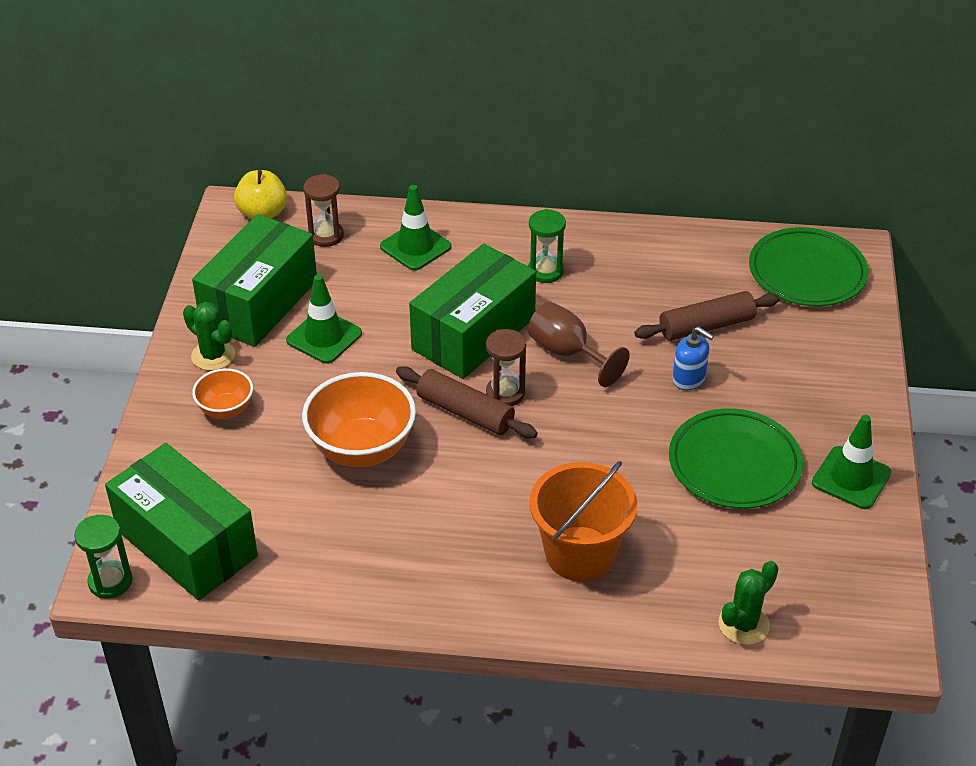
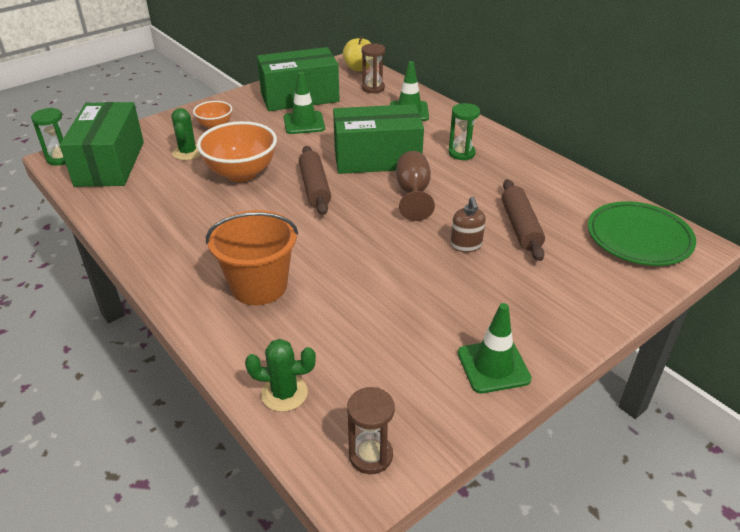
camera: 45 degrees right, 5 degrees down
green cactus [183,302,235,371] -> green cactus moved to [172,108,201,160]
brown hourglass [486,329,526,406] -> brown hourglass moved to [347,387,395,474]
brown rolling pin [635,291,780,341] -> brown rolling pin turned 60 degrees clockwise [502,179,545,261]
green plate [669,408,803,509] -> none
blue soap dispenser [672,326,714,390] -> brown soap dispenser [450,196,486,252]

